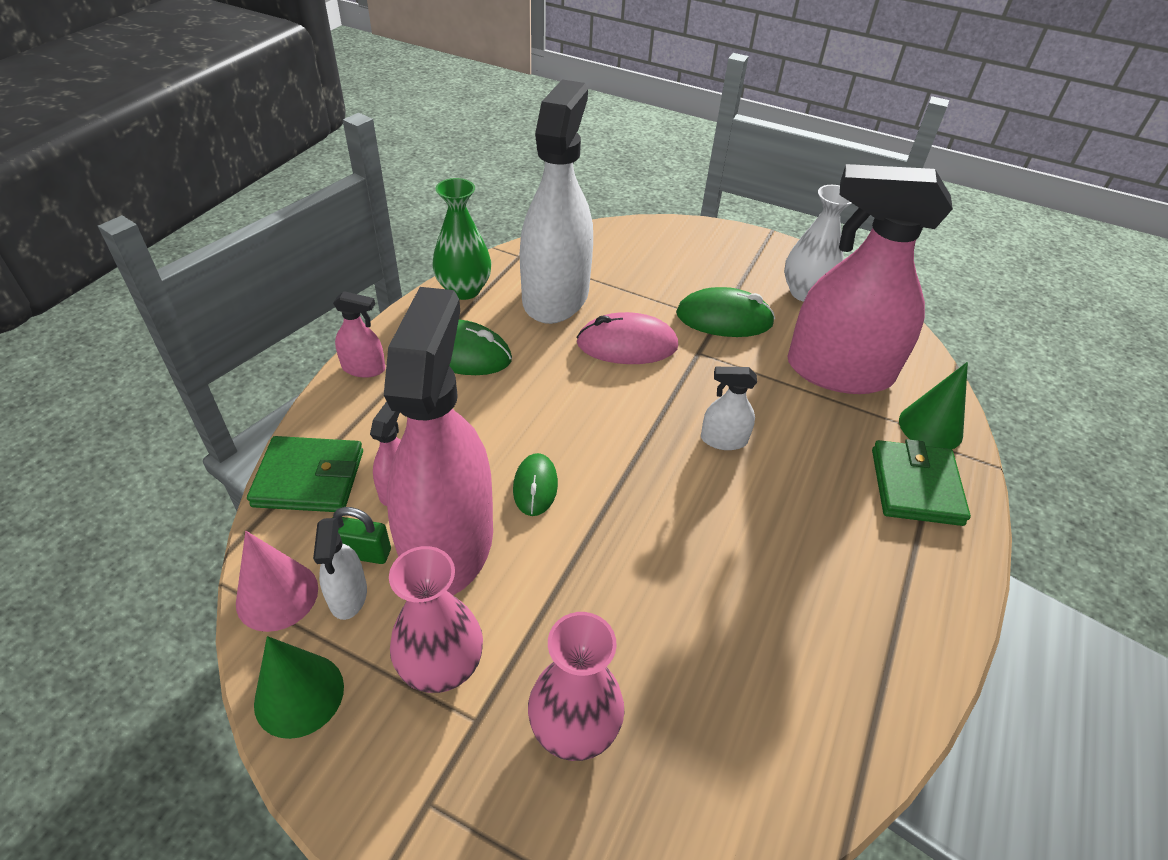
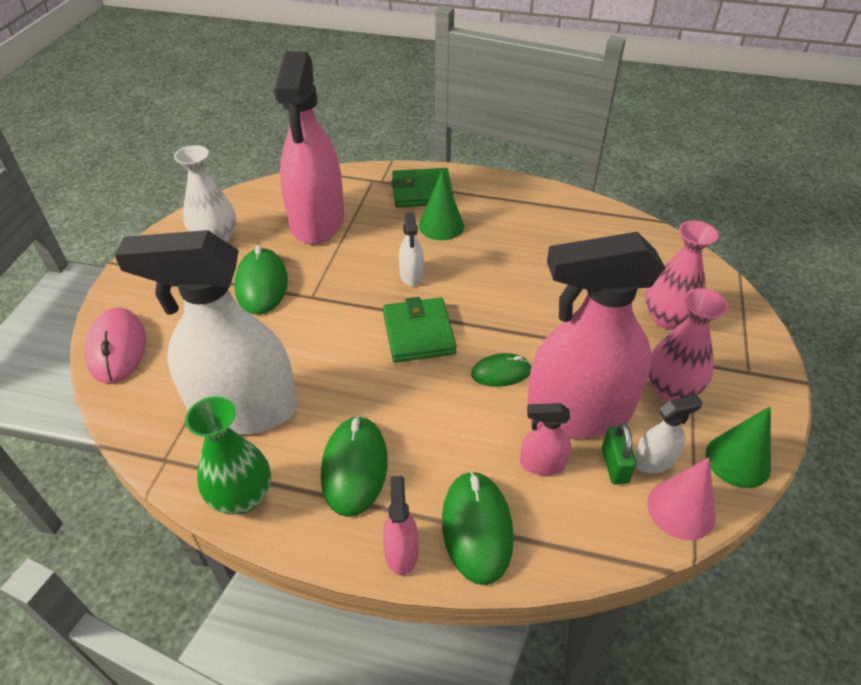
camera: 100 degrees left, 0 degrees up
green wallet [247,436,363,512] -> green wallet moved to [383,297,457,363]
pink mouse [576,312,678,364] -> pink mouse moved to [85,308,146,383]
green cone [899,362,968,449] -> green cone moved to [419,170,464,240]
none -> green mouse [442,471,514,585]

